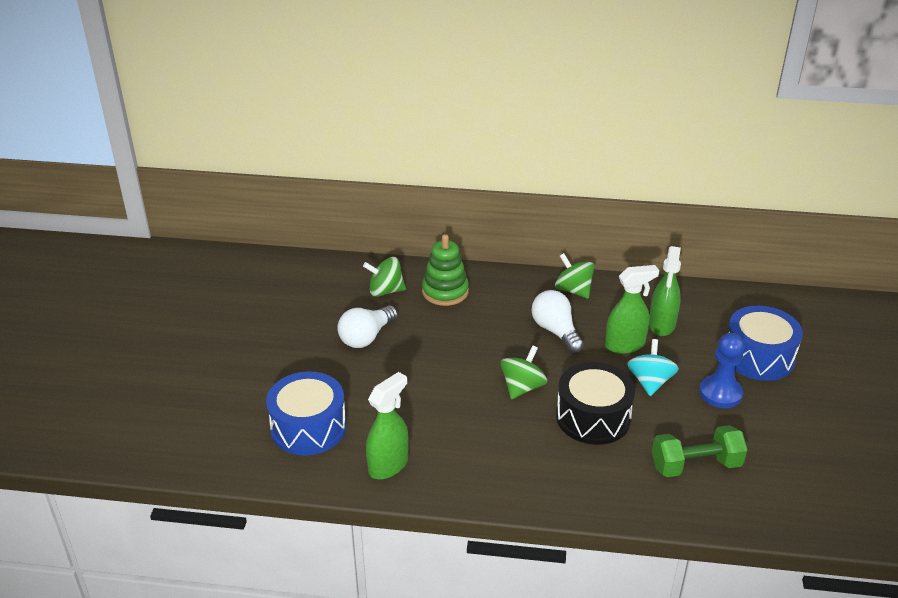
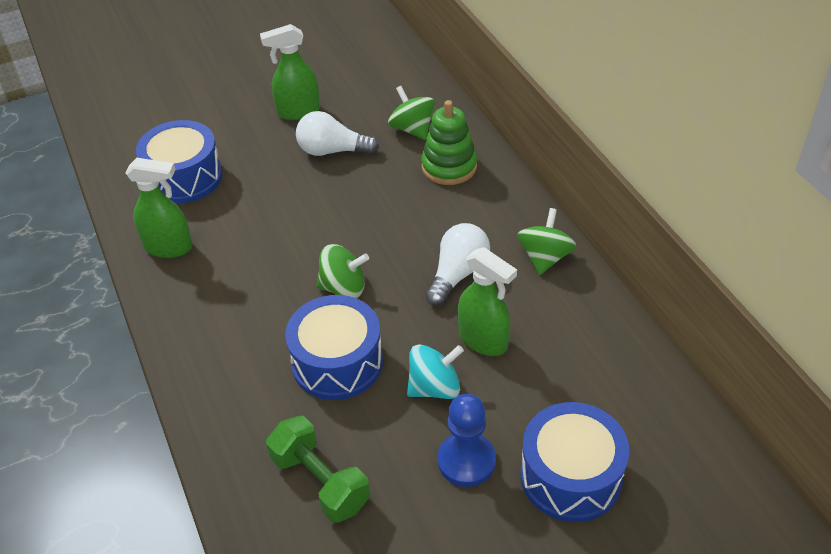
camera: 60 degrees right, 10 degrees up
black drum [556,362,635,445] -> blue drum [285,295,383,400]
green spray bottle [649,246,681,336] -> green spray bottle moved to [260,24,320,120]

